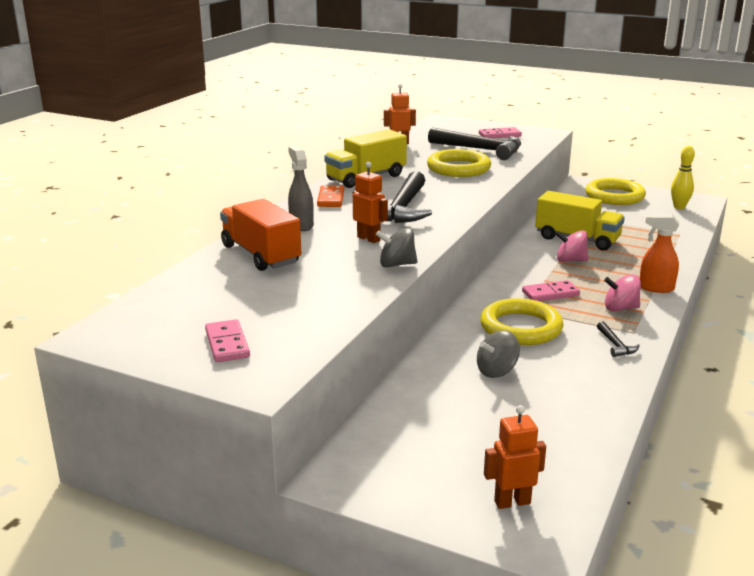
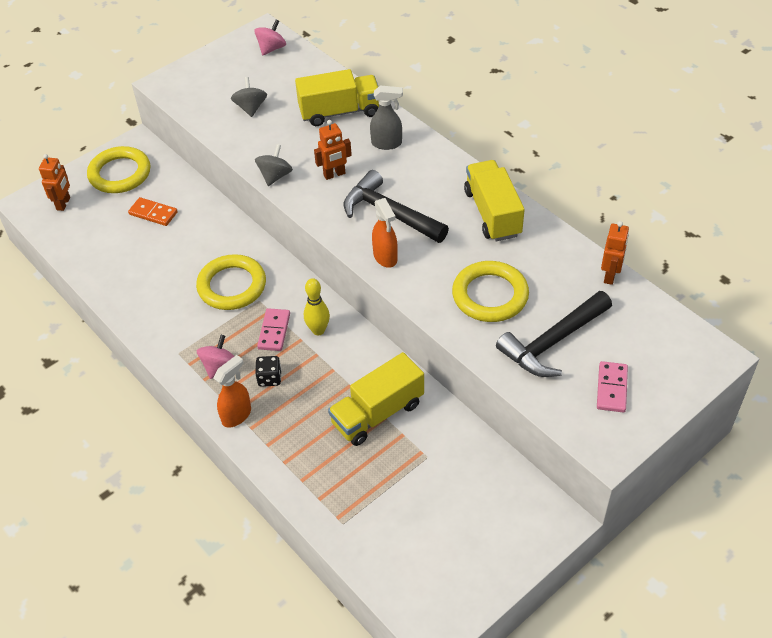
camera: 115 degrees right, 25 degrees up
pink domino [205,319,250,362] -> none
orange truck [220,199,301,271] -> yellow truck [295,69,379,126]
orange domino [317,185,344,207] -> orange domino moved to [128,197,178,226]
grey spinning top [477,330,520,378] -> grey spinning top moved to [231,77,267,117]
pink spinning top [556,230,588,262] -> pink spinning top moved to [254,20,286,56]
yellow ring [585,178,646,205] -> yellow ring moved to [87,146,151,193]
black hammer [597,321,640,357] -> none
yellow bowling pin [671,146,695,209] -> yellow bowling pin moved to [304,278,330,335]
none -> black dice [255,356,282,387]
none -> orange spray bottle [372,198,398,268]

